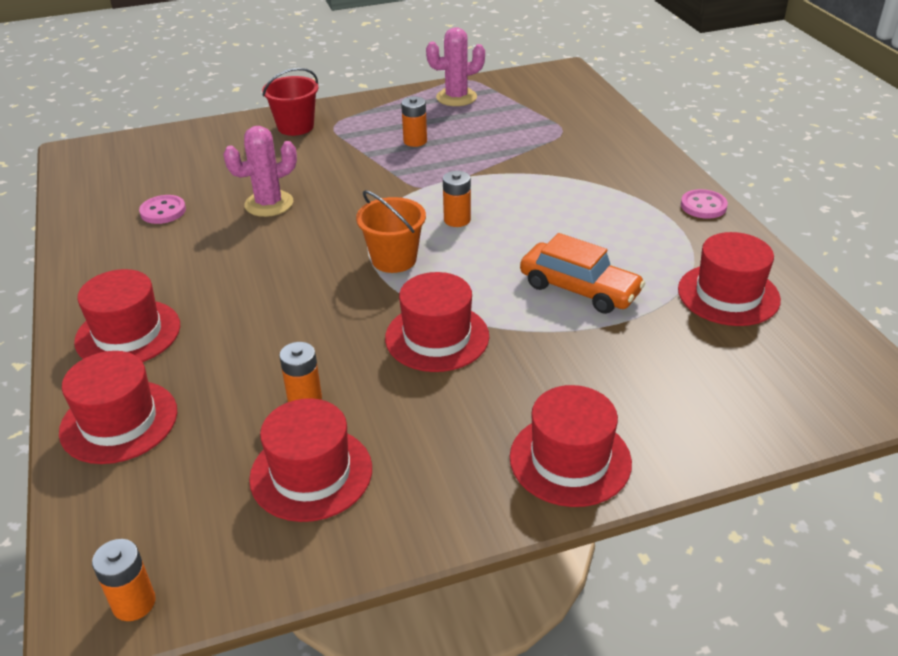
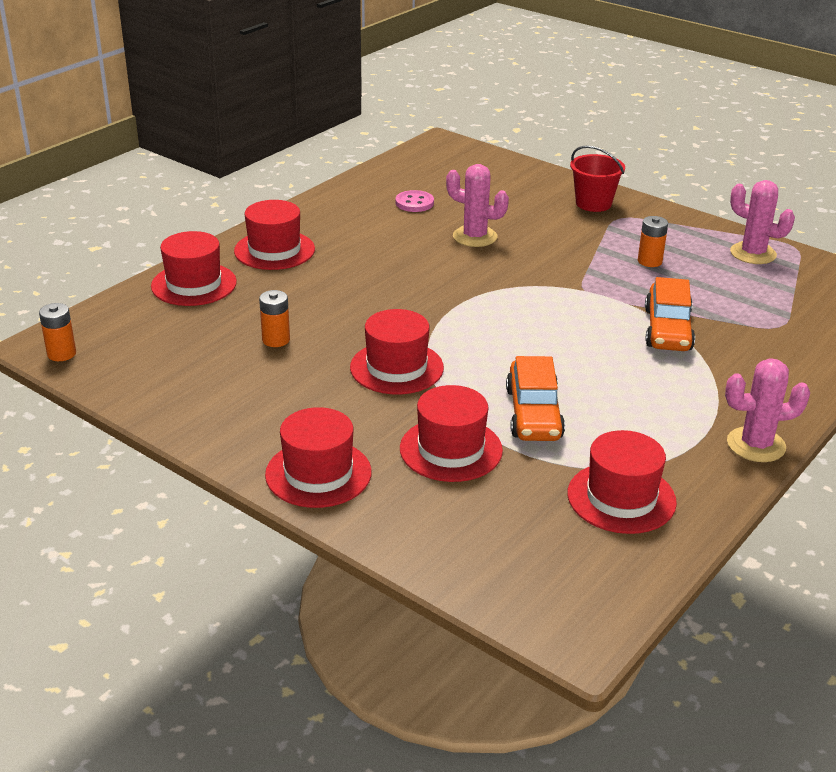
camera: 55 degrees right, 5 degrees down
red hat [249,398,372,522] -> red hat moved to [400,385,503,482]
orange bucket [356,190,426,273] -> none
orange battery [443,171,471,227] -> none
pink button [681,189,728,219] -> pink cactus [725,358,810,462]
none -> orange car [645,277,695,351]

